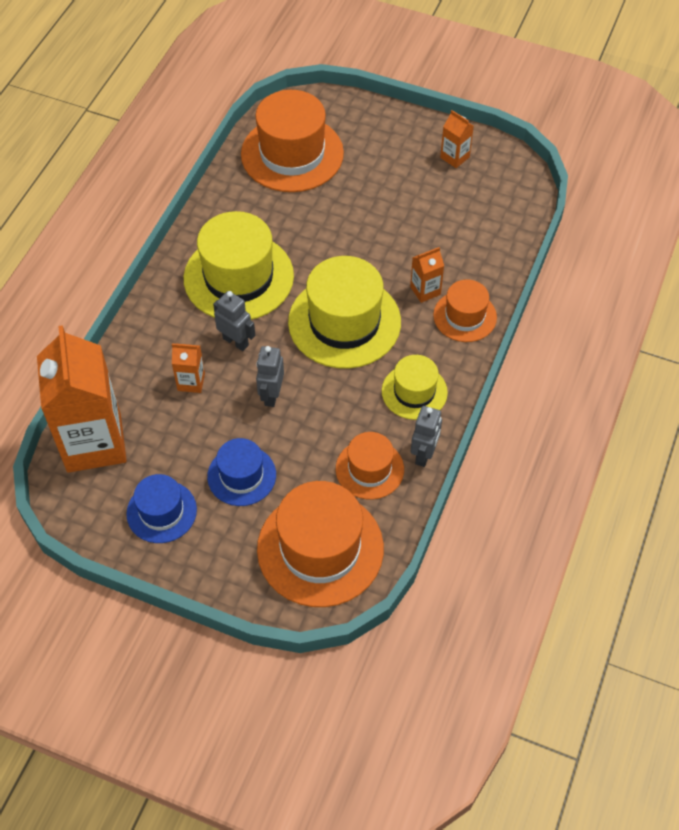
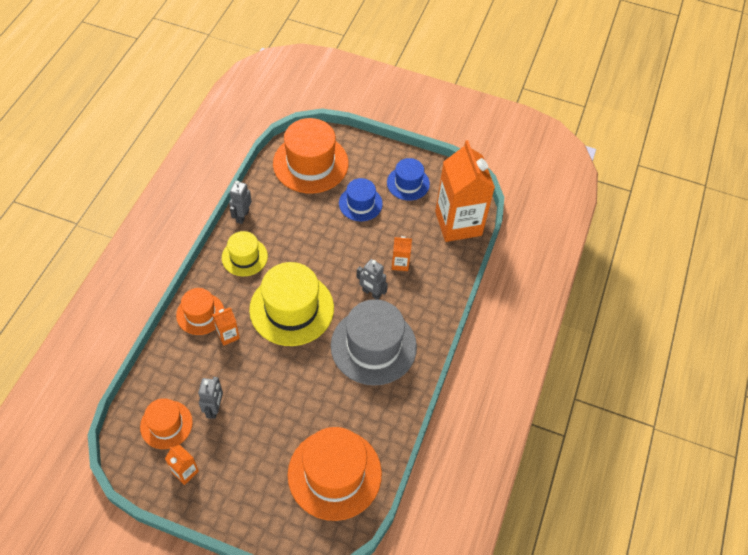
camera: 175 degrees right, 0 degrees up
yellow hat [184,211,294,320] -> grey hat [331,299,417,386]
grey robot [256,346,284,407] -> grey robot moved to [198,377,223,419]
orange hat [336,432,404,500] -> orange hat moved to [140,398,193,449]

